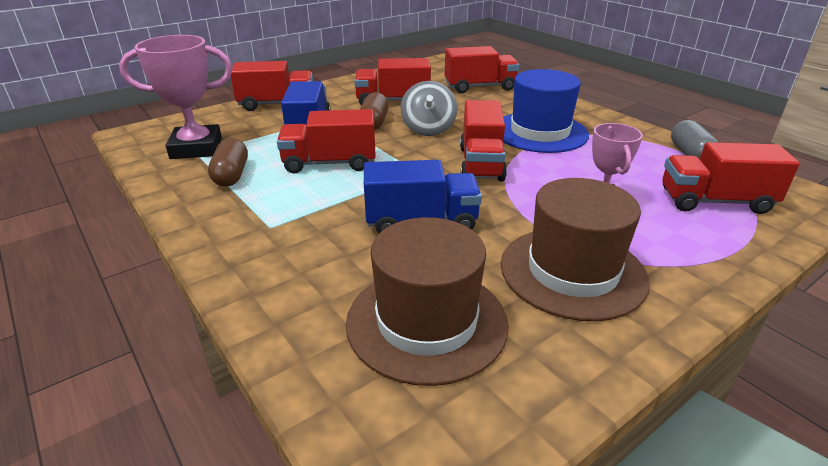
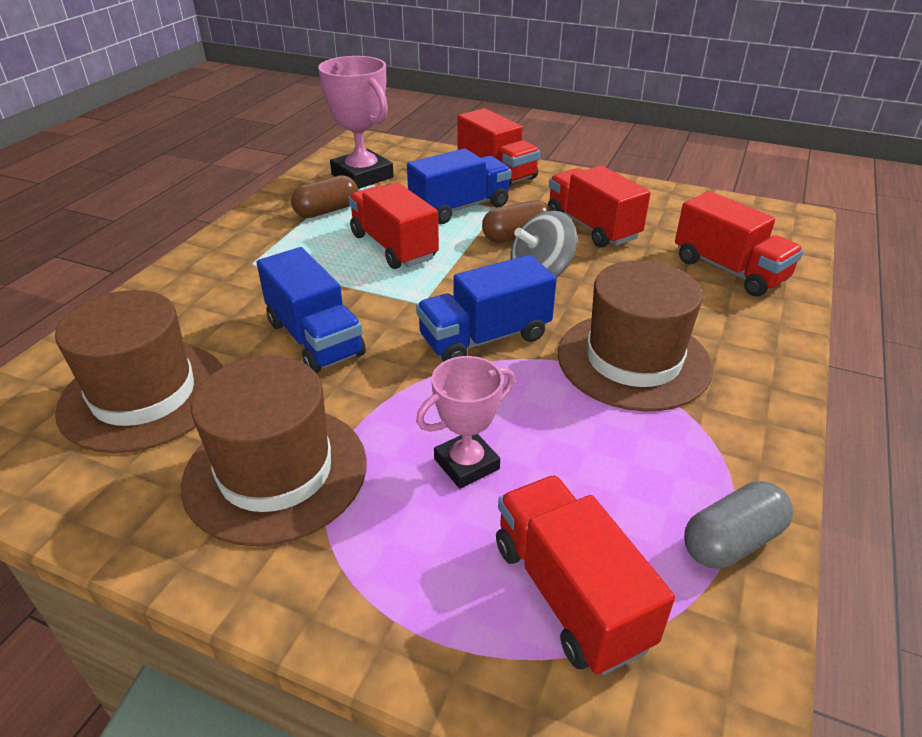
camera: 60 degrees right, 5 degrees up
red truck [460,100,507,181] -> blue truck [416,255,557,362]
blue hat [503,69,589,153] -> brown hat [558,260,713,412]

